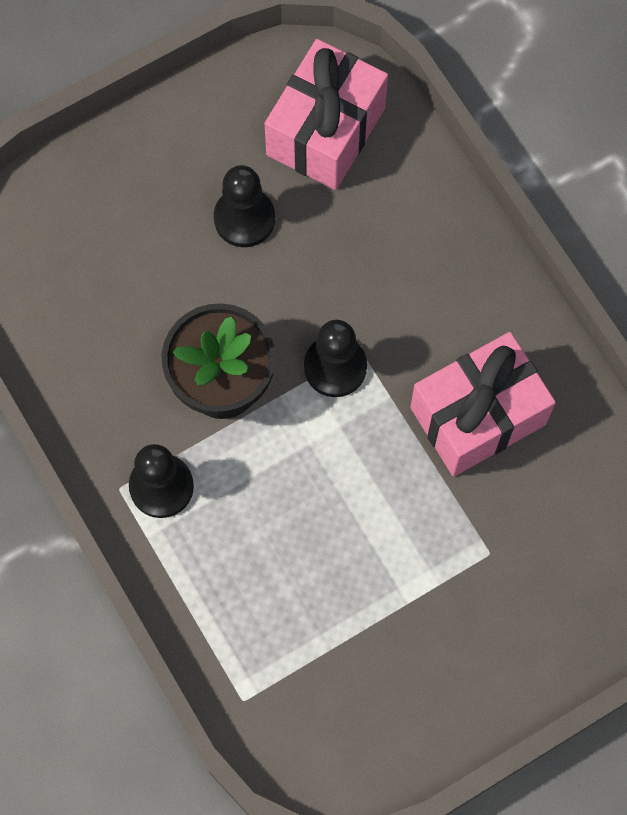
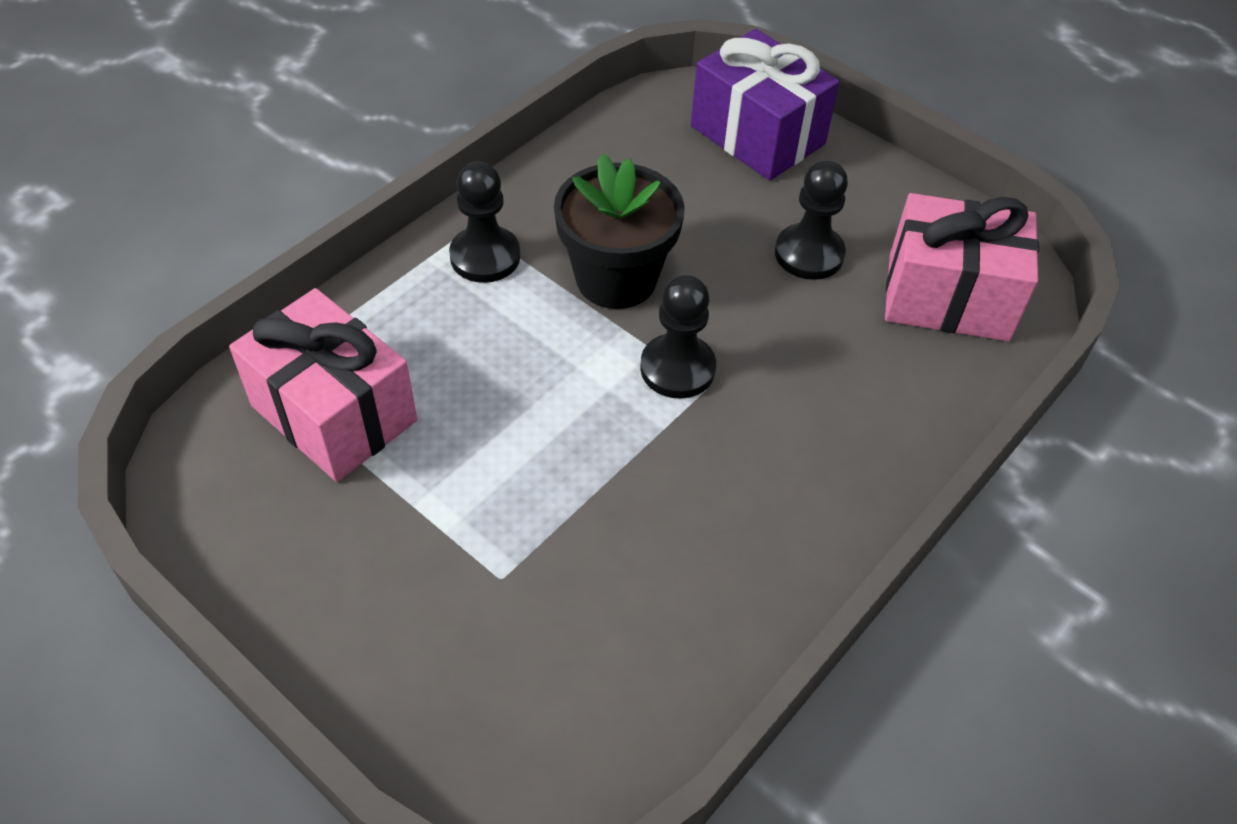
camera: 70 degrees right, 20 degrees down
pink gift [410,332,556,477] -> pink gift moved to [229,288,417,482]
none -> purple gift [691,29,839,181]

